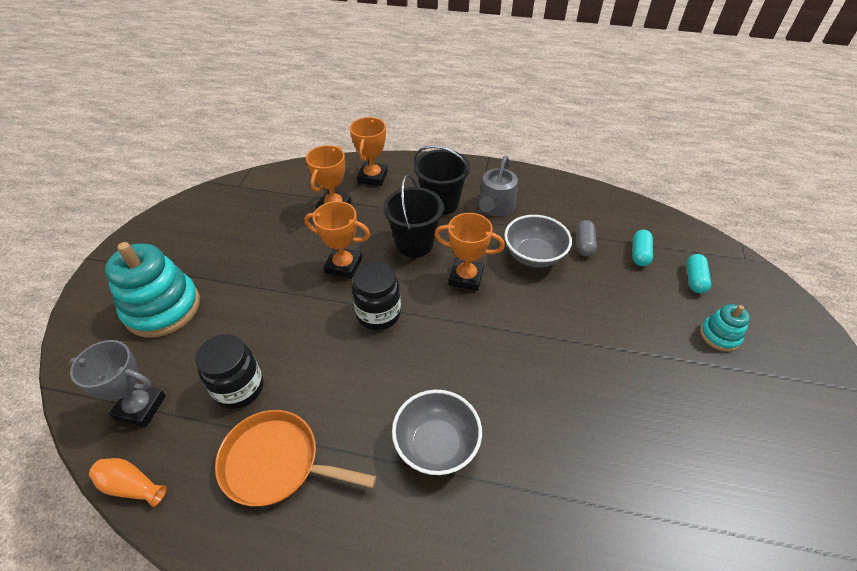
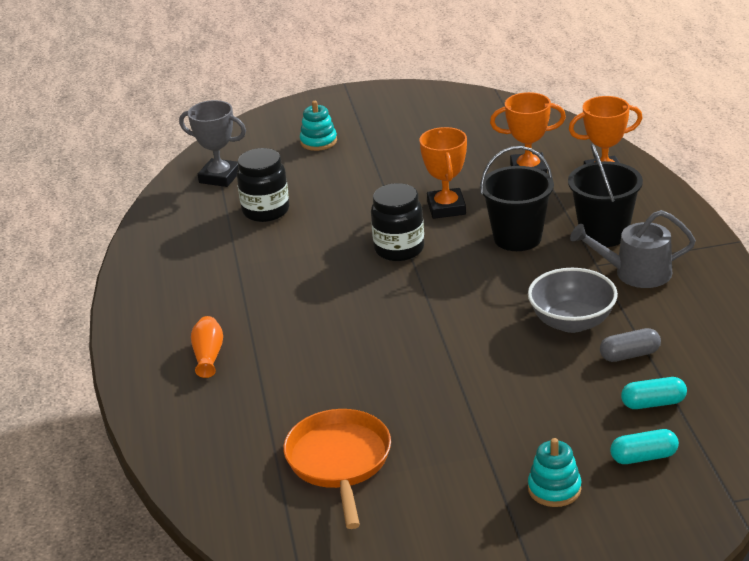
camera: 70 degrees right, 15 degrees down
grey trophy [69,340,166,427] -> grey trophy turned 60 degrees counterclockwise [179,100,246,187]
orange vase [89,458,167,507] -> orange vase moved to [191,316,223,378]
turquoise stacking toy [105,242,200,337] -> turquoise stacking toy [300,101,337,151], size x0.50
orange pan [215,410,376,506] -> orange pan moved to [284,409,391,529]
grey bowl [392,390,482,475] -> none
orange trophy [434,213,505,291] -> none

